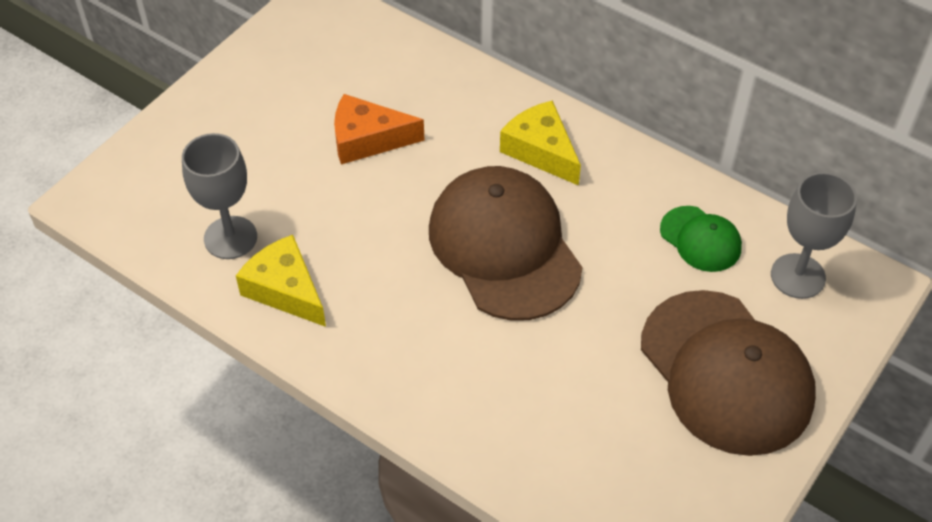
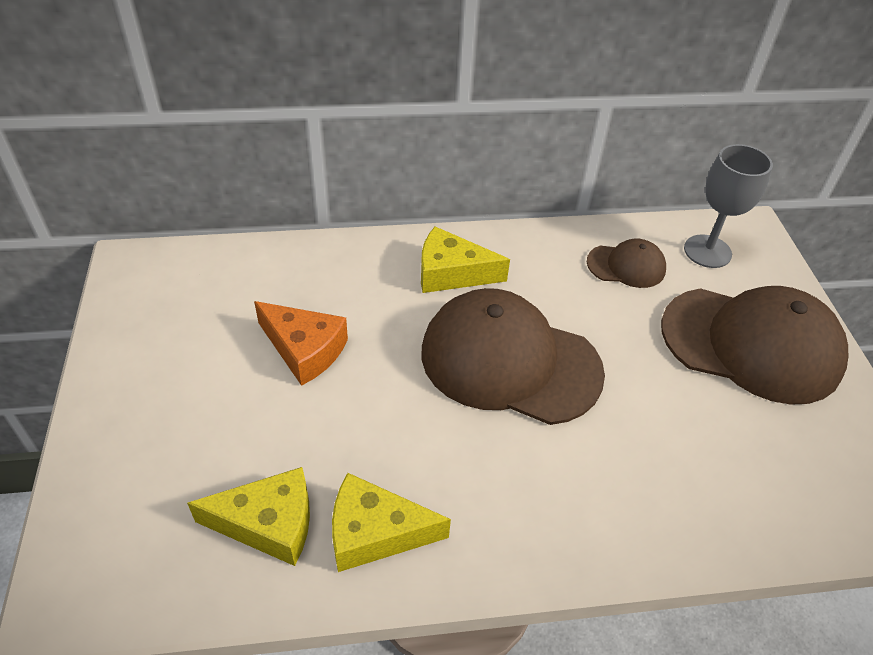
camera: 45 degrees left, 5 degrees down
grey goblet [182,133,257,259] -> yellow cheese [187,467,310,566]
orange cheese [334,94,425,164] -> orange cheese turned 105 degrees counterclockwise [254,301,348,386]
green cap [660,206,742,272] -> brown cap [587,239,666,288]

